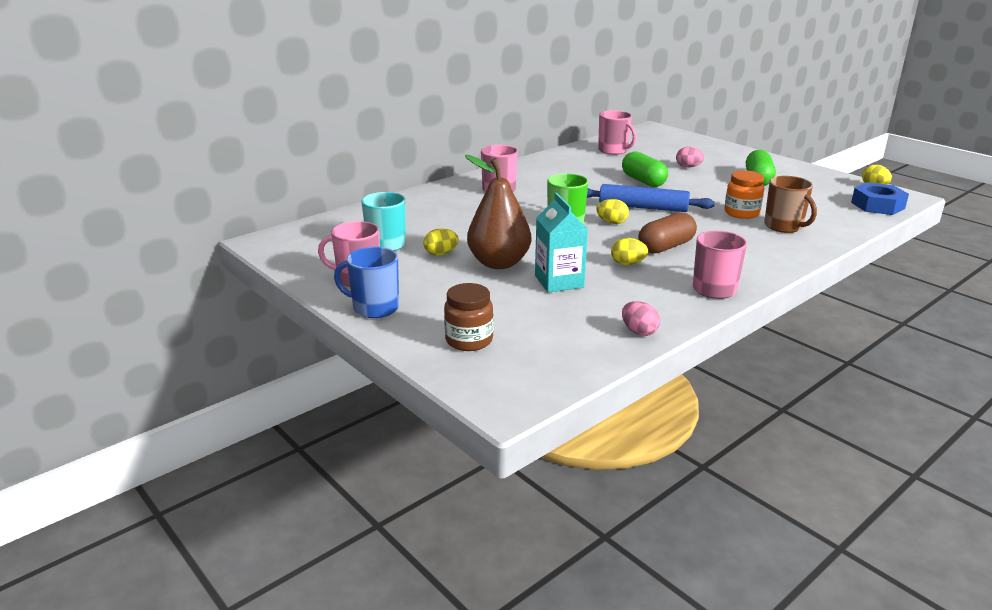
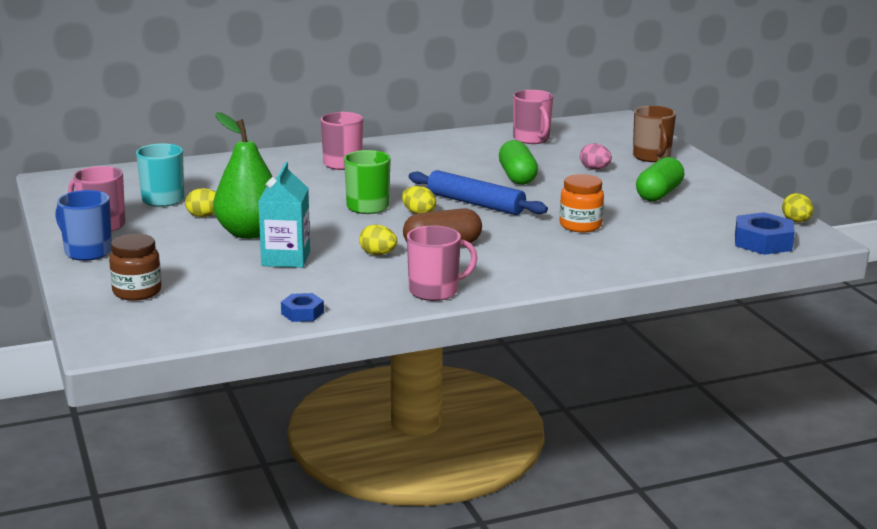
camera: 20 degrees right, 5 degrees down
brown pear [465,155,531,269] -> green pear [213,112,273,239]
pink egg [622,301,660,336] -> blue nut [281,293,324,322]
brown mug [764,176,817,233] -> brown mug moved to [633,106,676,162]

